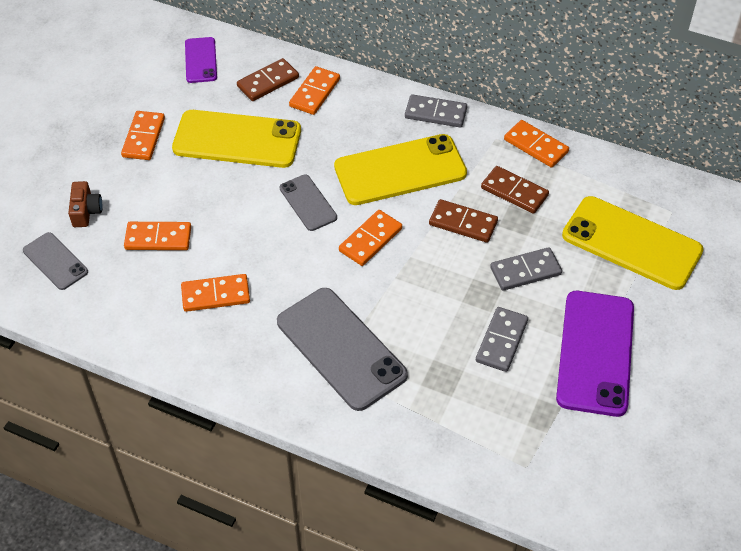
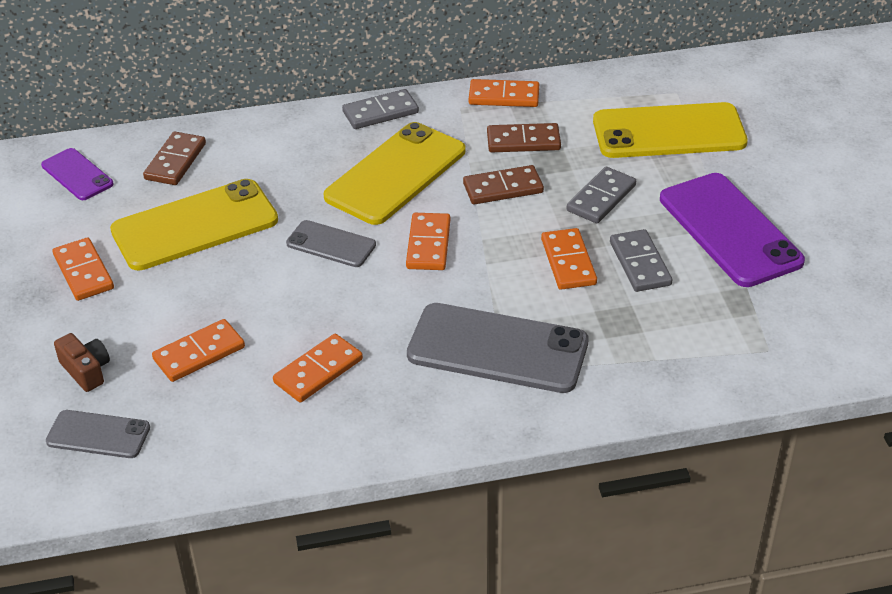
camera: 35 degrees left, 10 degrees down
orange domino [289,66,340,115] -> orange domino moved to [541,228,597,290]

